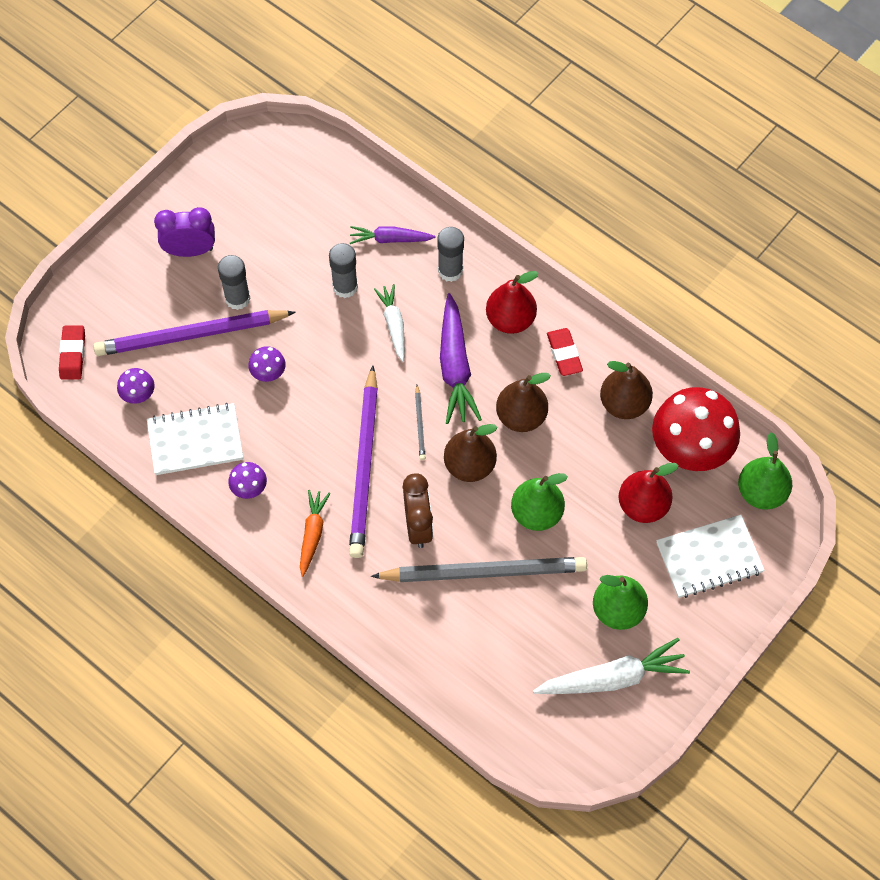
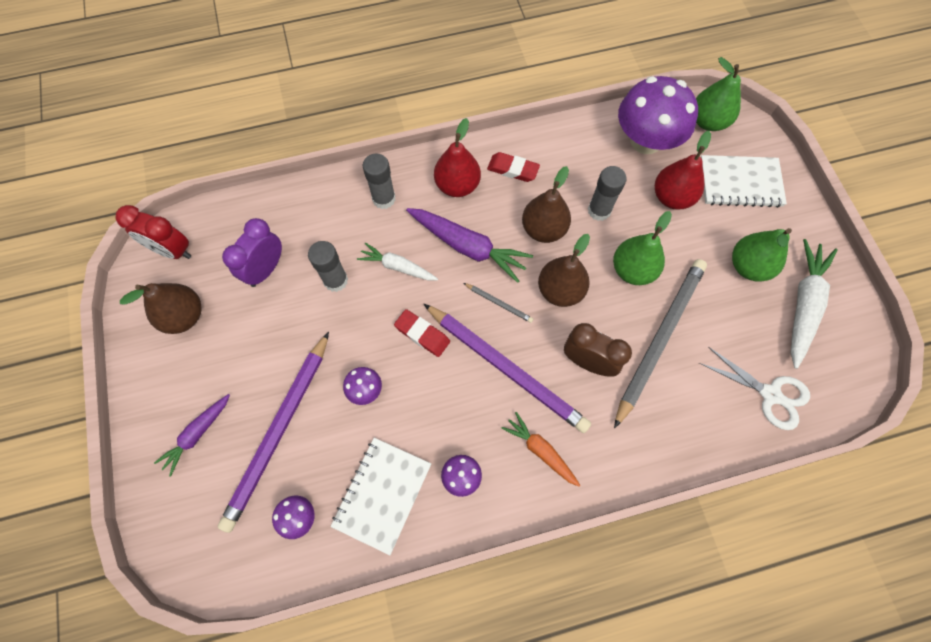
camera: 55 degrees left, 5 degrees up
red eraser [59,326,85,380] -> red eraser moved to [394,309,450,357]
purple clock [154,207,215,257] -> purple clock moved to [222,218,282,287]
grey glue stick [218,255,250,310] -> grey glue stick moved to [588,166,627,221]
purple carrot [350,226,436,244] -> purple carrot moved to [154,394,230,477]
brown pear [600,361,653,419] -> brown pear moved to [120,283,202,334]
red mushroom [652,387,740,471] -> purple mushroom [618,76,698,154]
white notebook [656,515,765,598] -> white notebook turned 75 degrees clockwise [701,155,787,208]
none -> red clock [116,205,191,259]
none -> white scissors [699,347,810,430]

